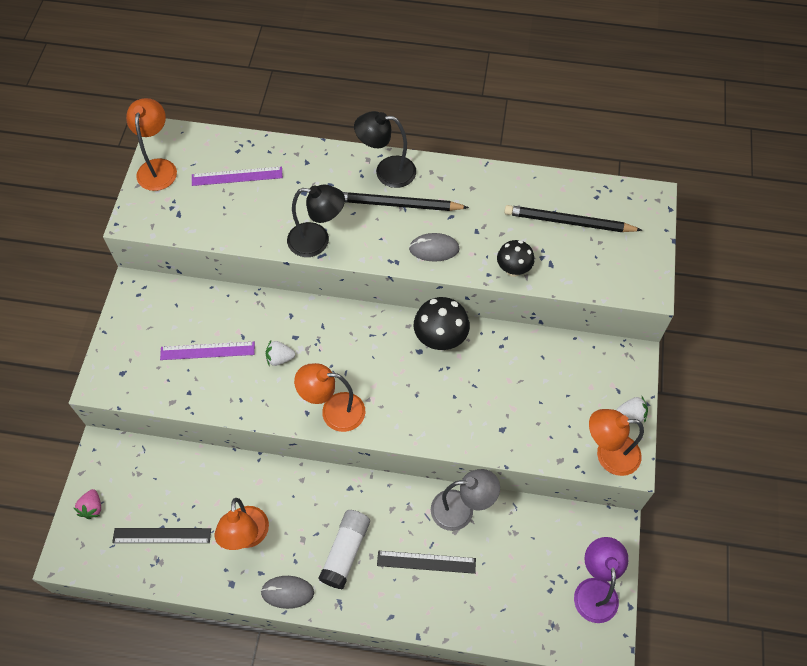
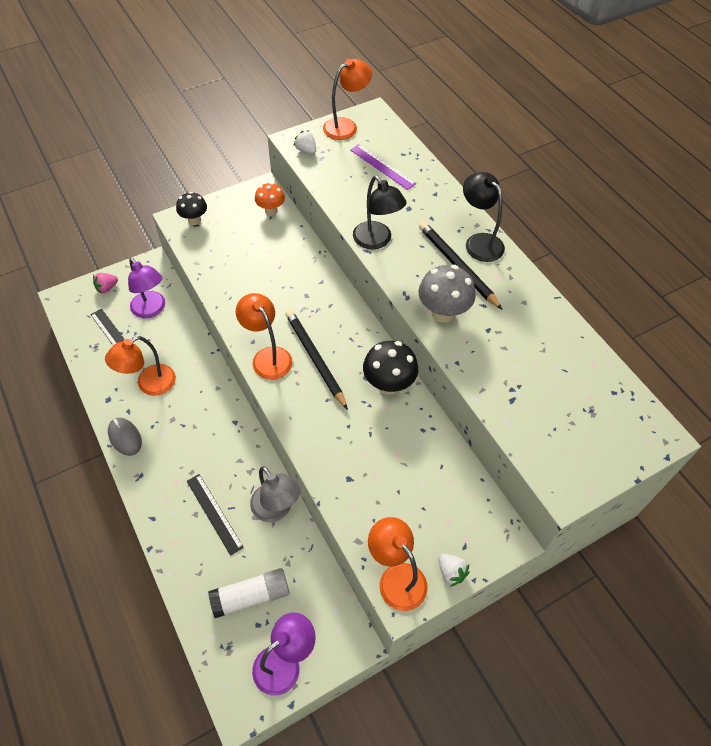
camera: 50 degrees right, 5 degrees down
purple ruler [160,342,255,360] -> none
white strawberry [265,341,295,366] -> white strawberry moved to [294,130,316,154]
white glue stick [318,510,370,589] -> white glue stick moved to [208,568,289,618]
grey mouse [409,233,460,262] -> grey mushroom [418,265,476,323]
black mushroom [497,240,535,277] -> black mushroom moved to [176,192,207,225]
black pencil [504,205,642,232] -> black pencil moved to [285,310,348,410]
none -> purple lamp [128,258,165,318]
none -> orange mushroom [255,183,285,216]

